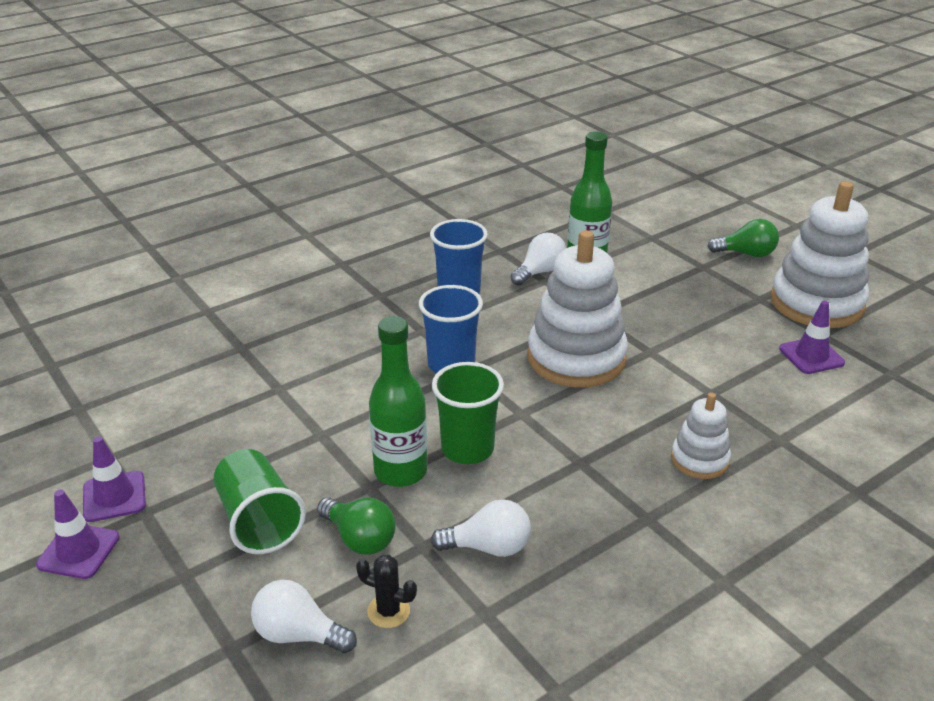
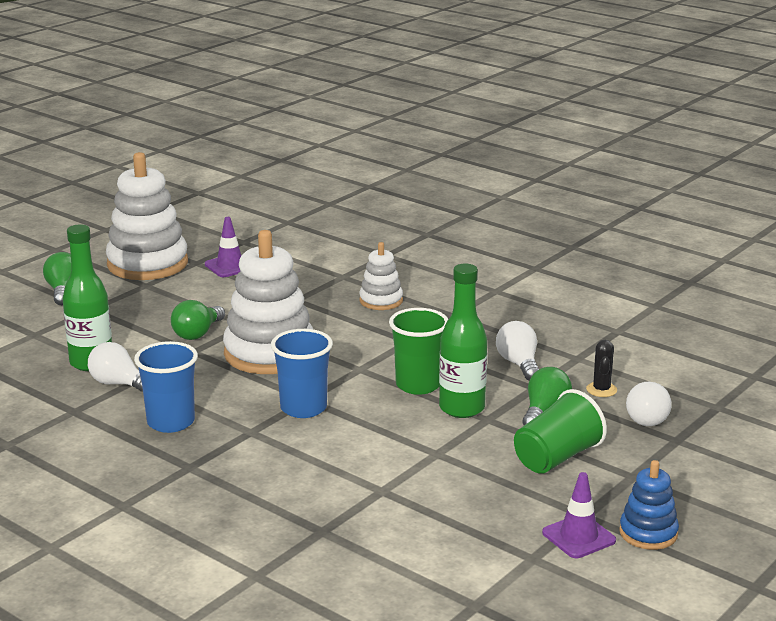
camera: 105 degrees left, 10 degrees down
purple traffic cone [36,489,120,579] -> blue stacking toy [619,460,679,550]
none -> green light bulb [171,300,225,340]

